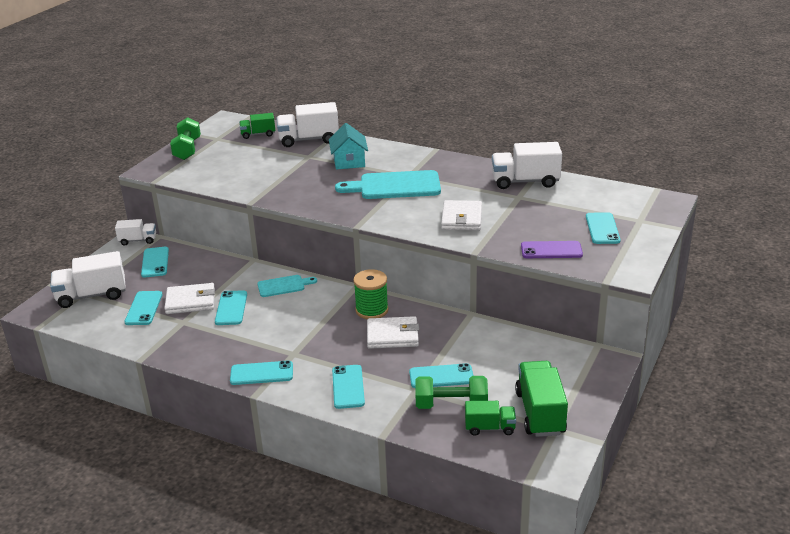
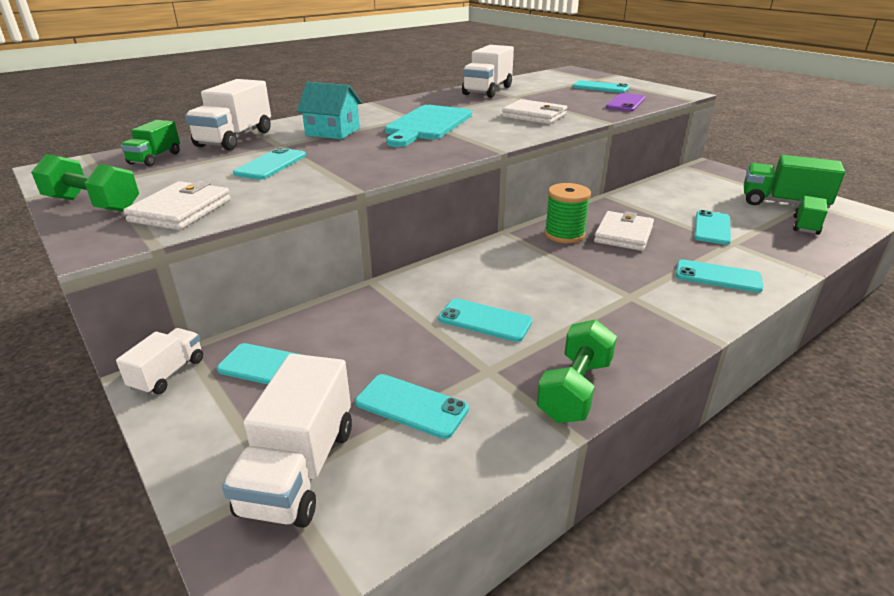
camera: 65 degrees left, 0 degrees up
white wallet [164,283,215,314] -> white wallet moved to [123,180,231,230]
turquoise phone [230,361,293,385] -> turquoise phone moved to [233,147,306,180]
turquoise cutting board [257,275,317,297] -> none
green dumbbell [415,376,488,409] -> green dumbbell moved to [537,319,617,423]

